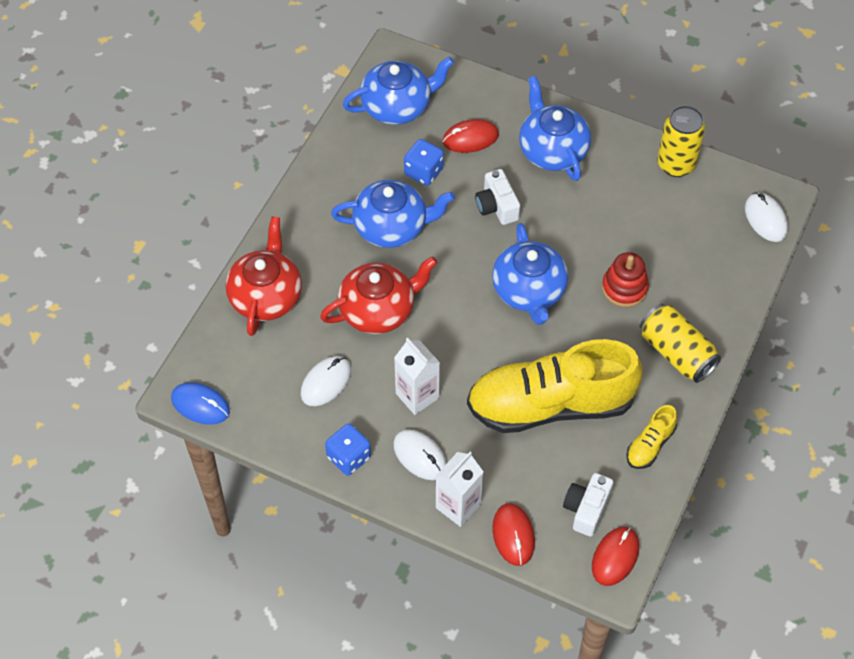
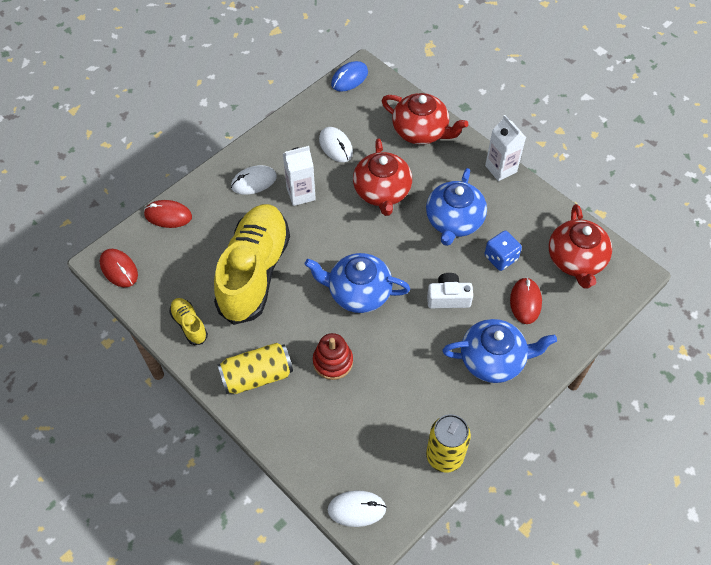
camera: 110 degrees right, 0 degrees up
blue dice [325,423,371,476] -> none
blue teapot [343,57,454,125] -> red teapot [549,204,612,288]
white carton [436,452,483,527] -> white carton moved to [485,115,526,181]
white camera [563,473,613,537] -> none

